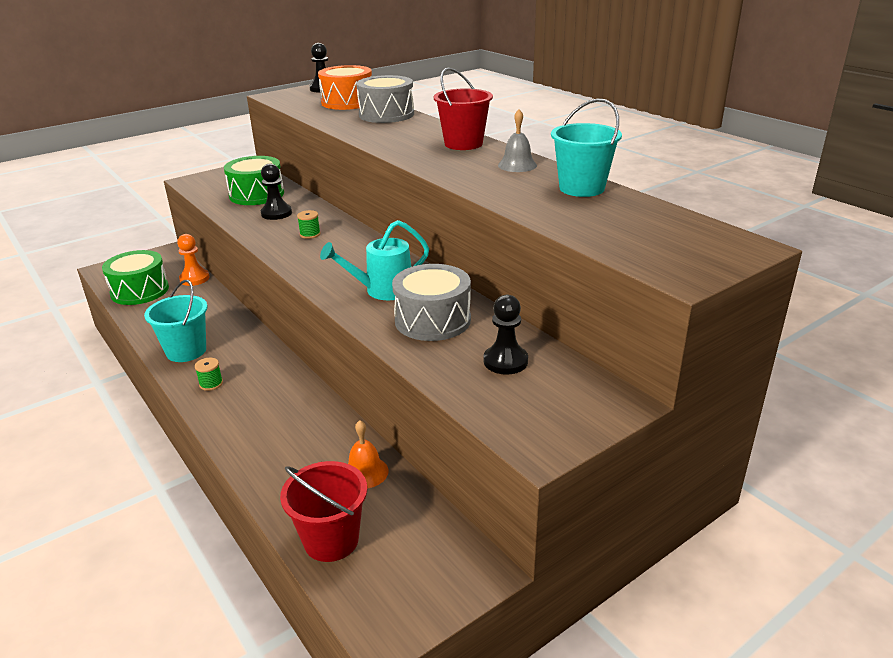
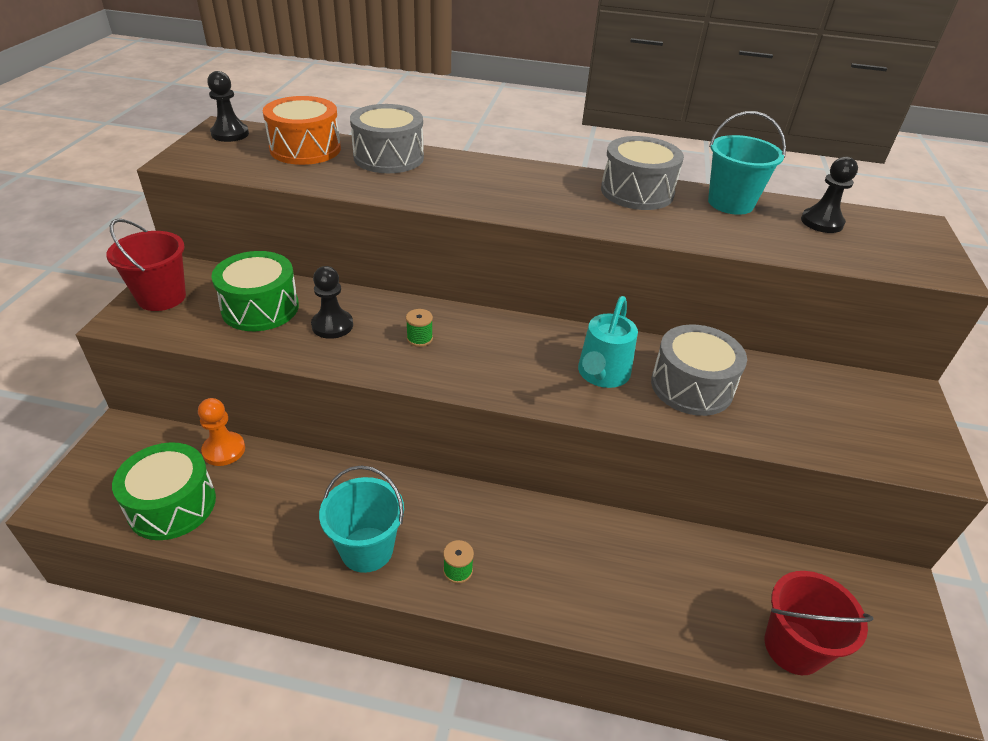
camera: 45 degrees left, 10 degrees up
orange bell [348,420,389,488] -> none
red bucket [434,68,493,150] -> red bucket moved to [106,219,186,311]
black pawn [484,295,528,375] -> black pawn moved to [801,157,858,233]
grey bell [498,109,537,172] -> grey drum [601,136,684,210]

